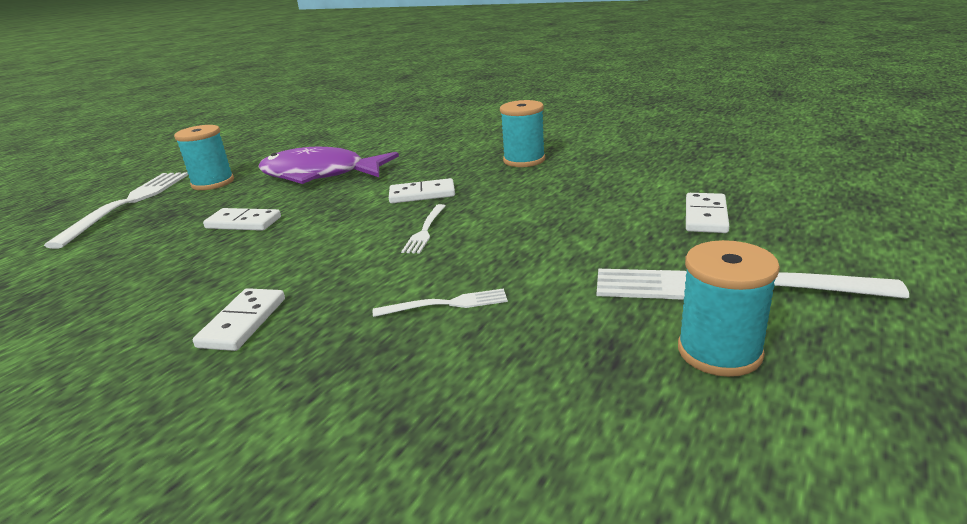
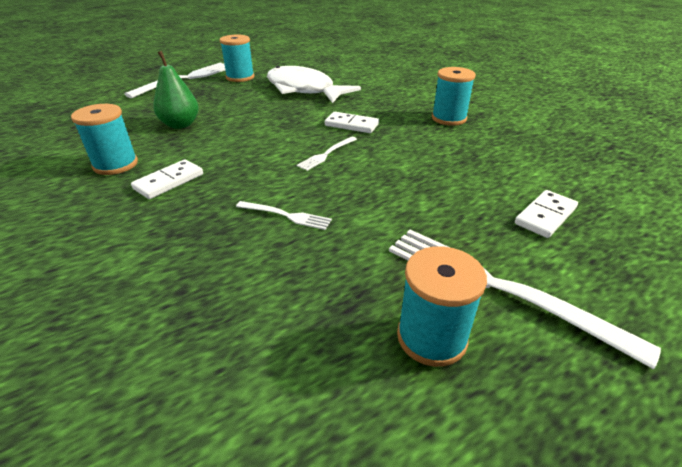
camera: 25 degrees right, 10 degrees up
white domino [203,208,281,231] -> none
purple fish [258,147,399,184] -> white fish [267,66,361,103]
none -> turquoise spool [71,104,138,175]
none -> green pear [153,51,199,129]

